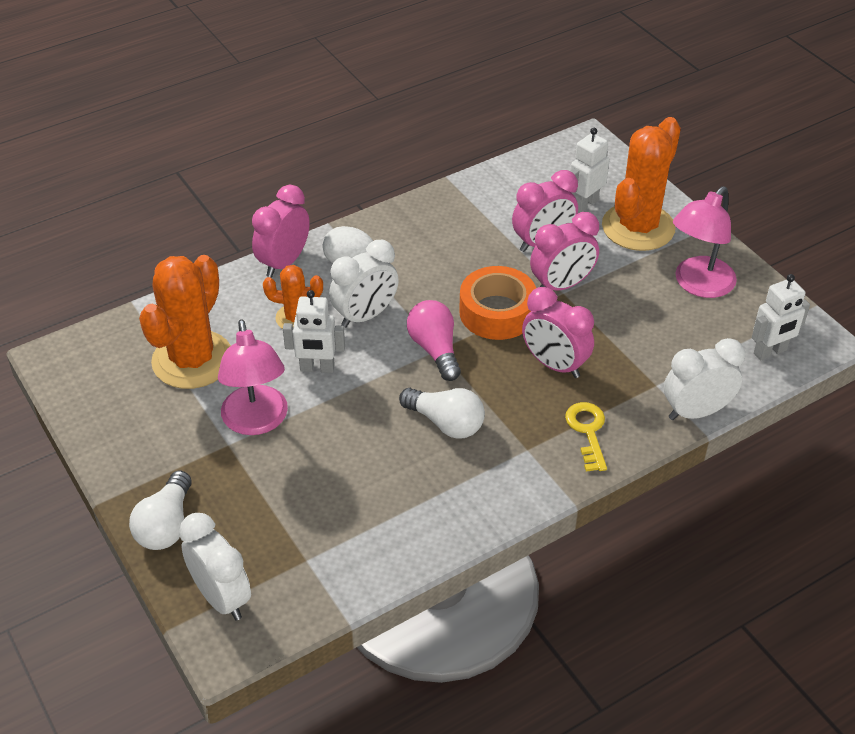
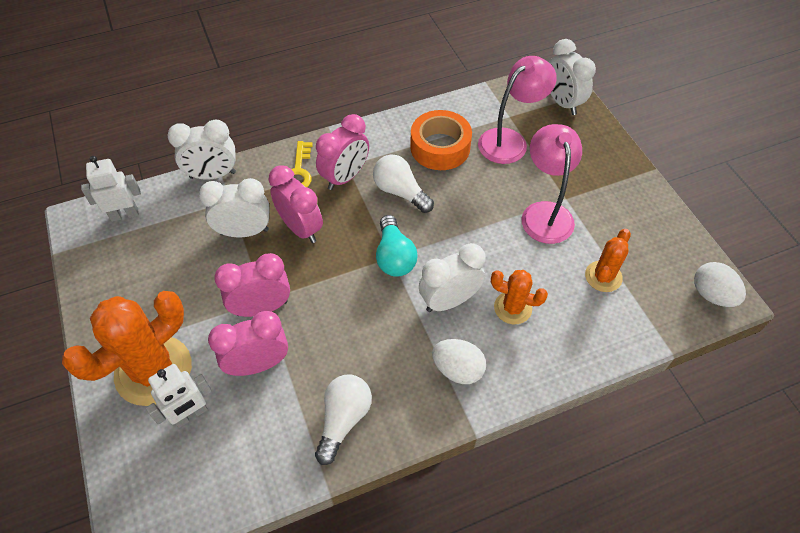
camera: 170 degrees left, 10 degrees up
white light bulb [129,471,192,550] -> white light bulb moved to [315,375,372,465]
orange cactus [139,255,231,389] -> orange cactus [585,229,631,292], size x0.53
pink clock [252,185,310,278] -> pink clock moved to [316,114,369,190]
white robot [283,290,345,373] -> none
pink light bulb [407,300,461,381] -> turquoise light bulb [376,215,418,277]
orange tape [459,266,536,340] -> orange tape moved to [410,110,472,170]
pink lamp [673,186,737,298] -> pink lamp moved to [478,56,557,164]
none -> white clock [199,178,269,237]
none -> white egg [694,262,746,307]

